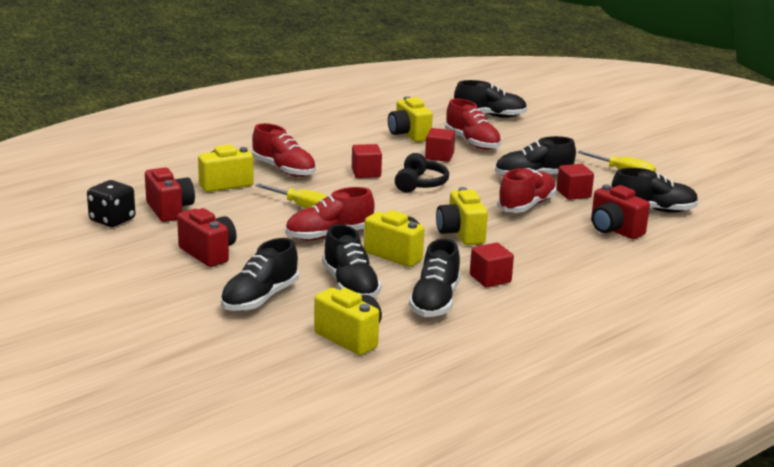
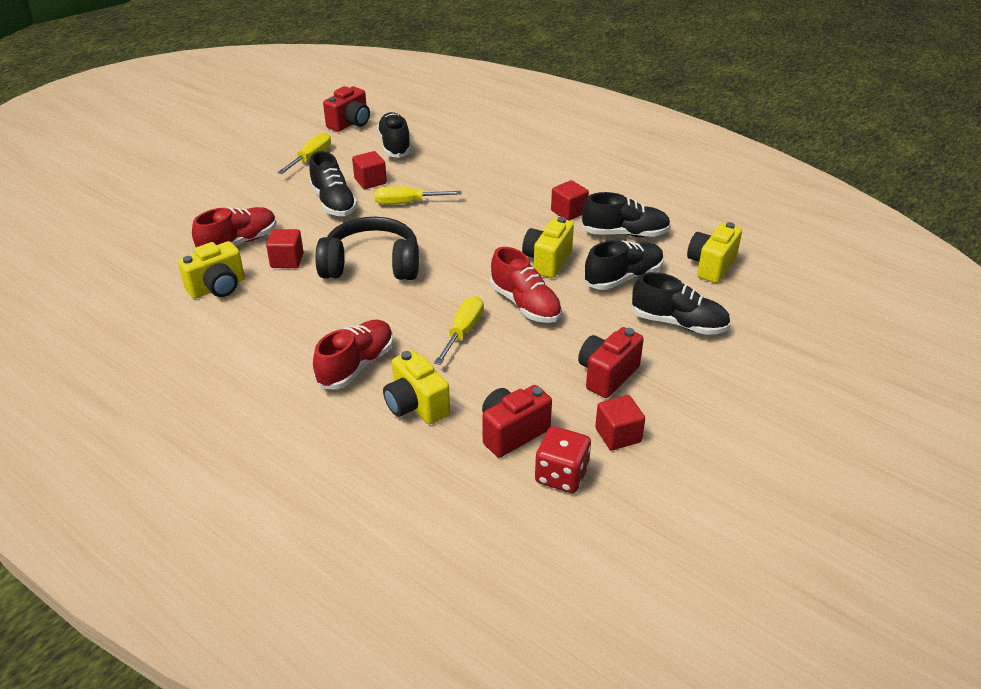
camera: 100 degrees left, 15 degrees up
black dice [87,180,136,227] -> red dice [535,426,591,493]
red cube [352,144,382,178] -> red cube moved to [595,395,645,450]
black headphones [395,153,449,192] -> black headphones [315,217,419,280], size x1.61
yellow camera [436,187,488,245] -> none
black shoe [454,80,527,118] -> none
red shoe [497,168,556,213] -> yellow screwdriver [375,186,462,205]
red camera [591,184,650,239] -> red camera moved to [323,86,370,132]

